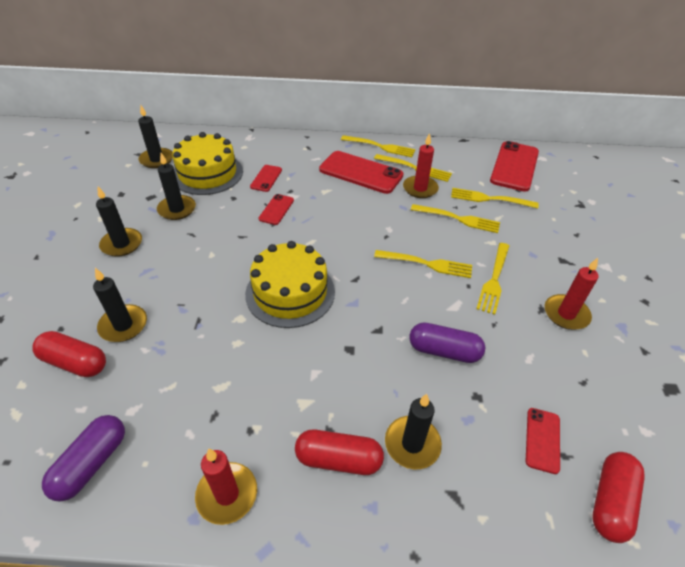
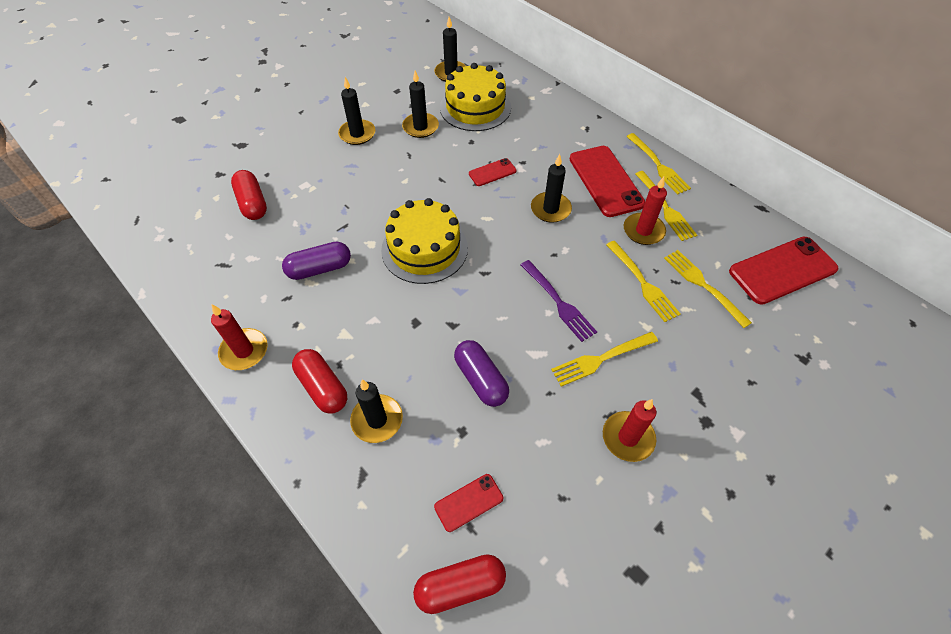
camera: 45 degrees right, 10 degrees up
purple capsule [42,415,125,502] -> purple capsule moved to [282,242,351,280]
black candle [93,268,147,342] -> black candle moved to [531,154,572,223]
red phone [250,165,282,192] -> none
yellow fork [374,250,472,278] -> purple fork [521,260,597,342]

